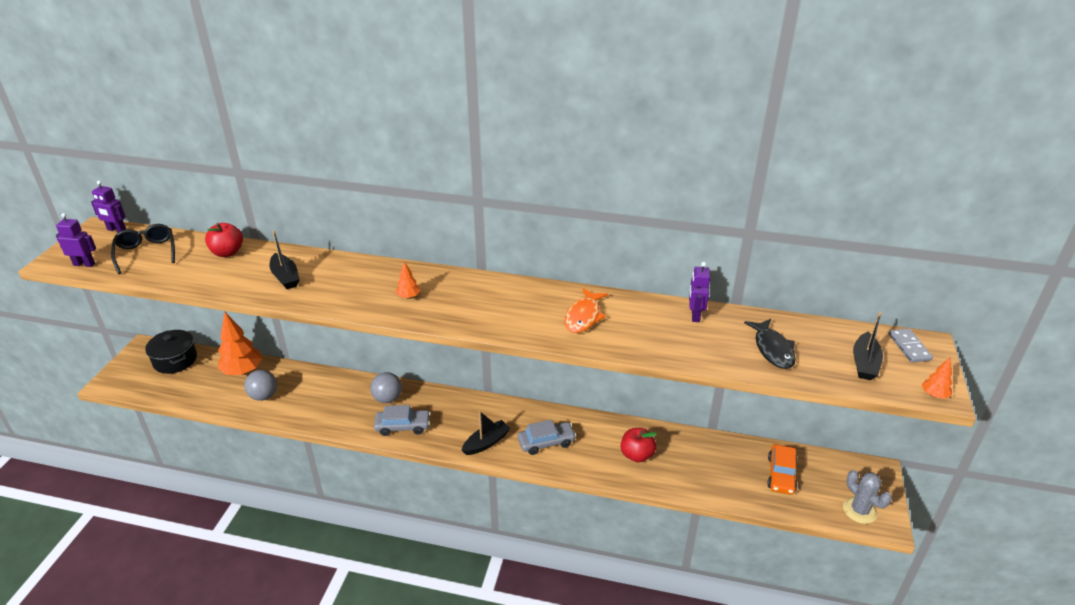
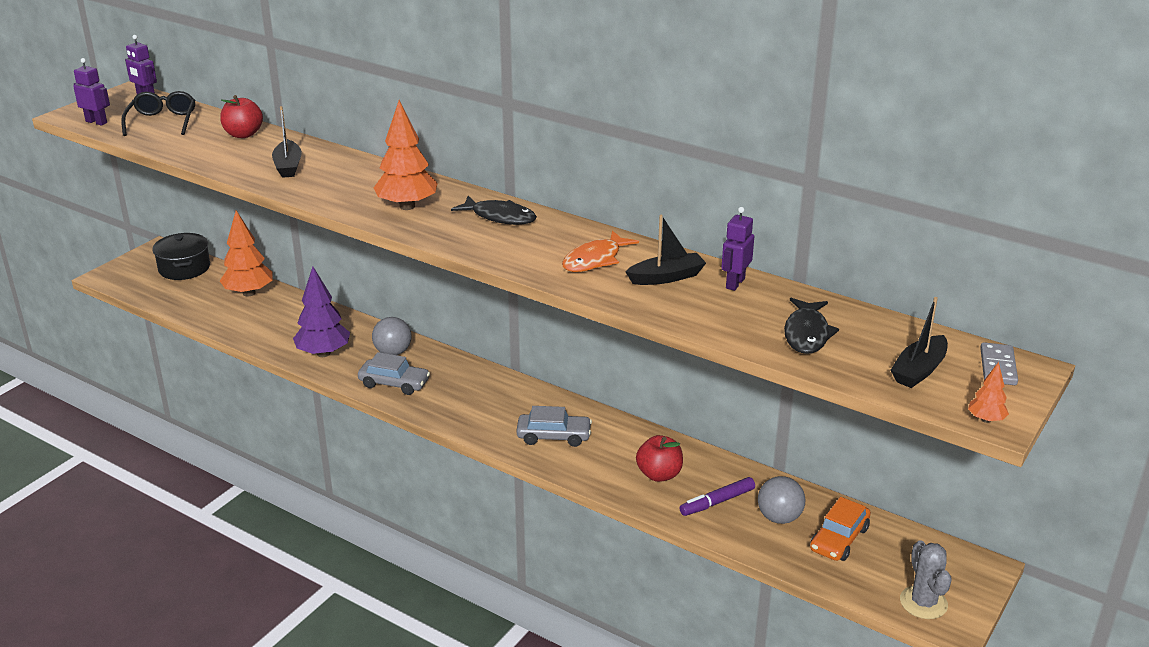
camera: 20 degrees right, 5 degrees down
grey ball [244,370,277,401] -> grey ball moved to [758,476,805,524]
orange tree [396,261,420,299] -> orange tree [374,100,438,210], size x2.14
black boat [461,411,511,455] -> black boat moved to [626,215,706,285]
none -> purple tree [293,266,350,357]
none -> black fish [451,196,537,225]
none -> purple marker [680,477,755,516]

